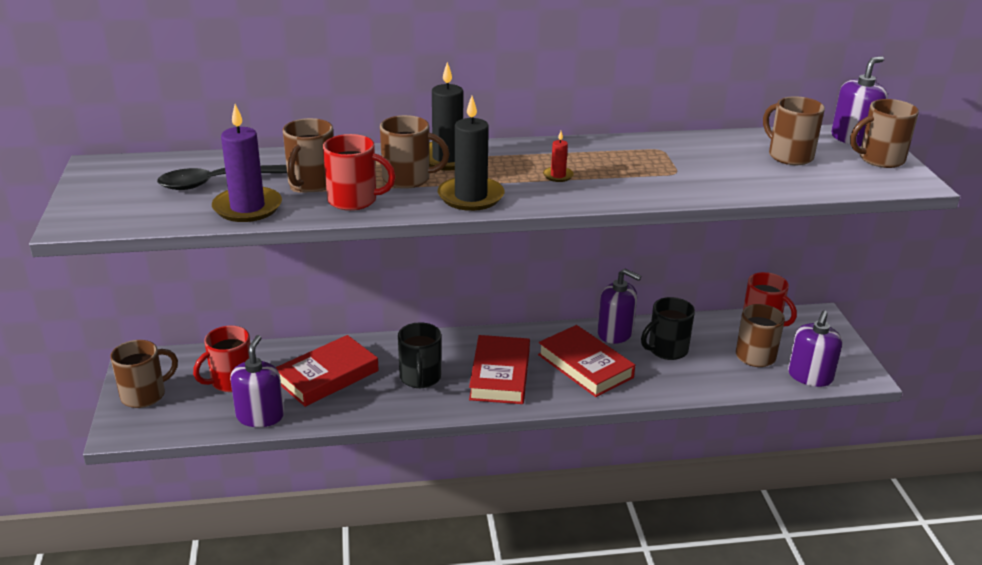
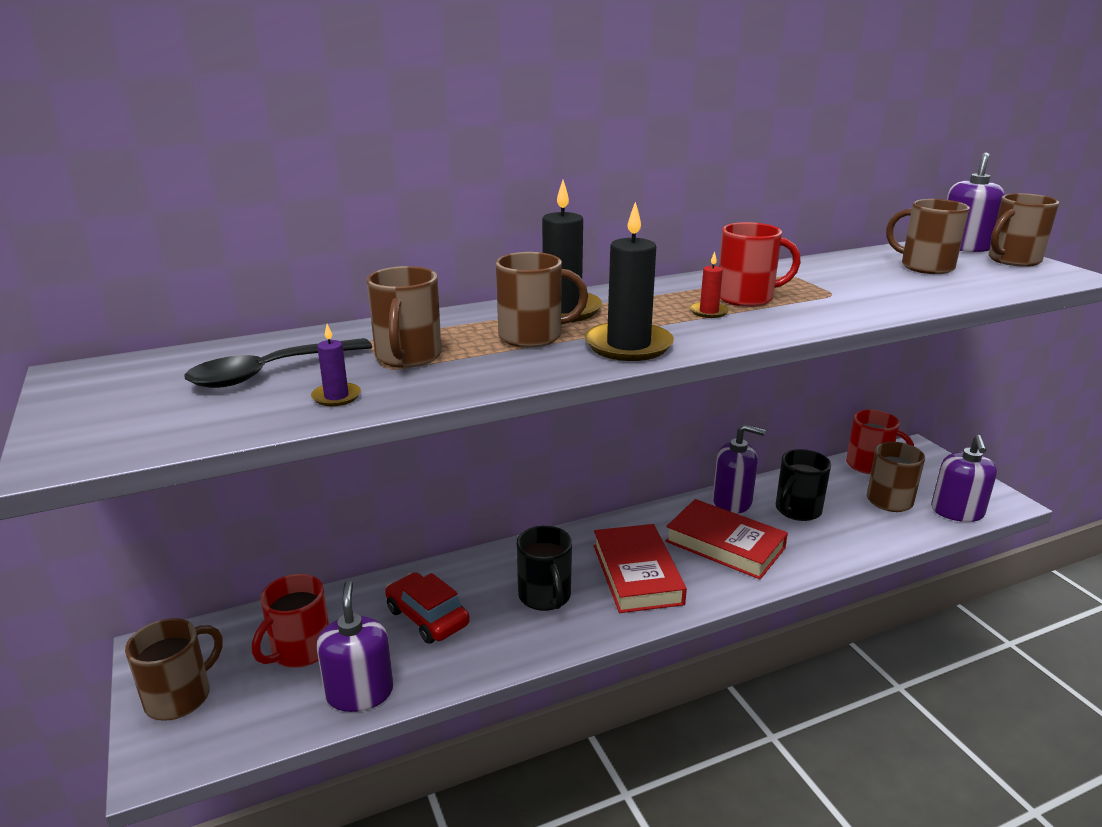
camera: 15 degrees left, 5 degrees down
purple candle [212,104,282,222] -> purple candle [311,324,361,406], size x0.48
red book [275,335,379,407] -> red car [385,572,470,644]
red mug [323,134,396,211] -> red mug moved to [719,222,801,307]

